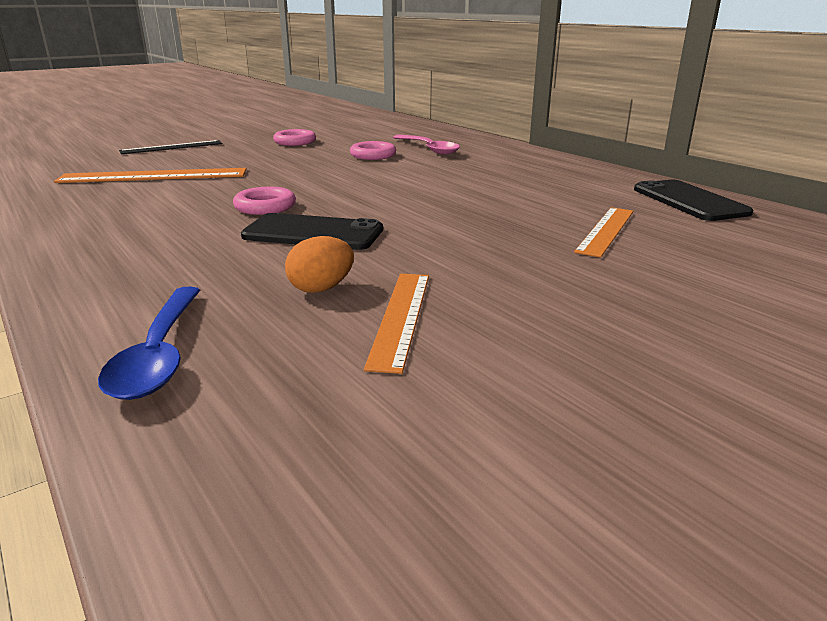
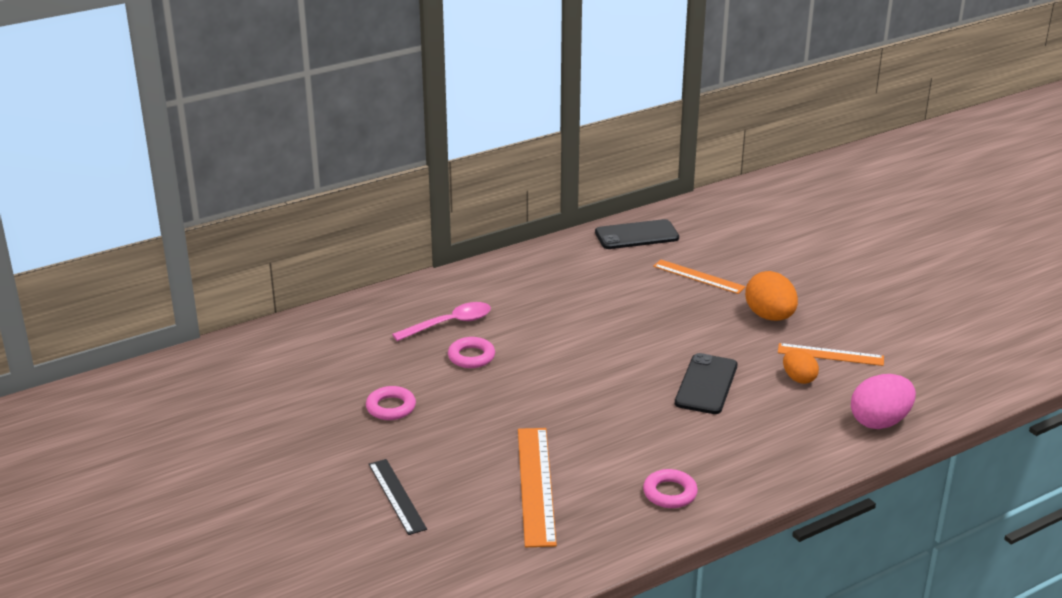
camera: 85 degrees left, 5 degrees up
blue spoon [98,287,200,400] -> pink egg [851,374,916,429]
pink ring [233,187,296,215] -> pink ring moved to [643,469,698,508]
none -> orange egg [745,271,798,321]

